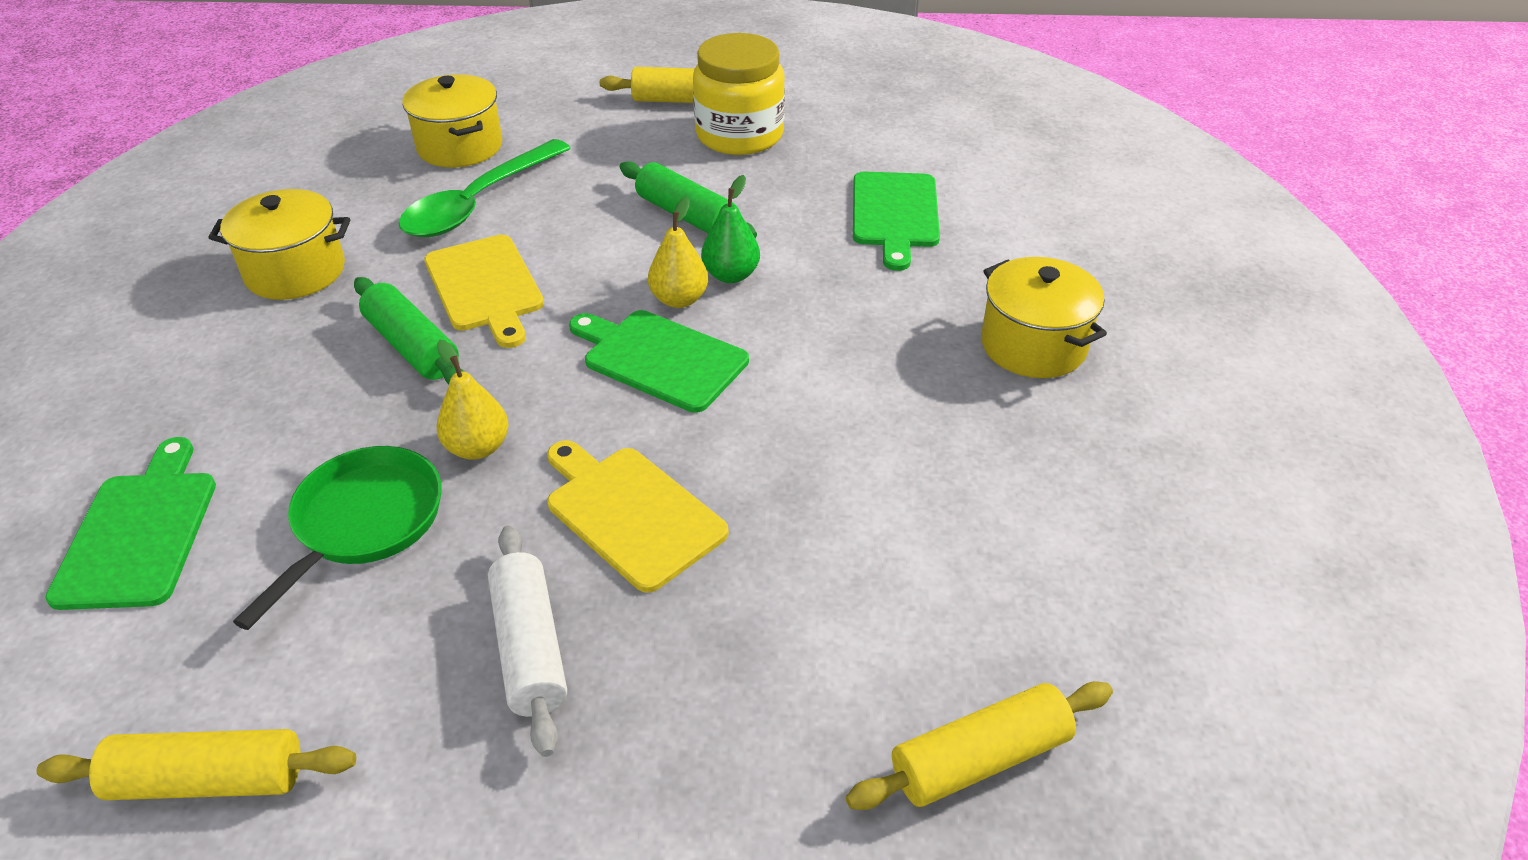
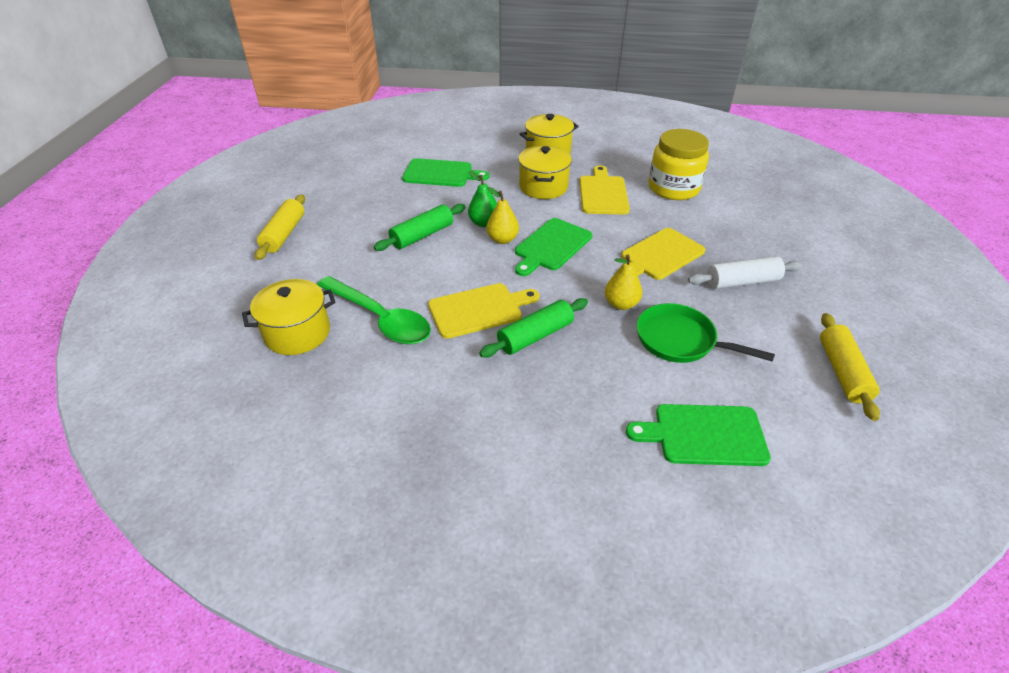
camera: 85 degrees left, 0 degrees up
yellow pot [208,189,350,300] -> yellow pot moved to [518,146,572,199]
yellow jar [693,33,785,155] -> yellow jar moved to [649,129,709,200]
yellow rolling pin [846,681,1113,810] -> none
none -> yellow cutting board [579,165,630,214]

